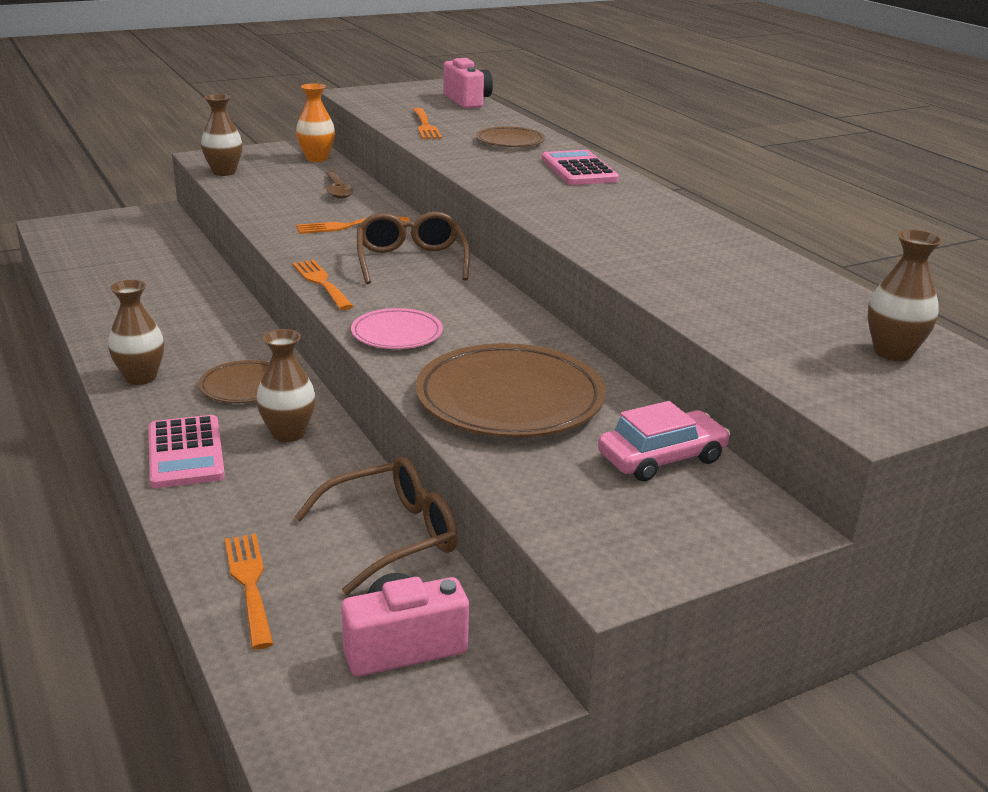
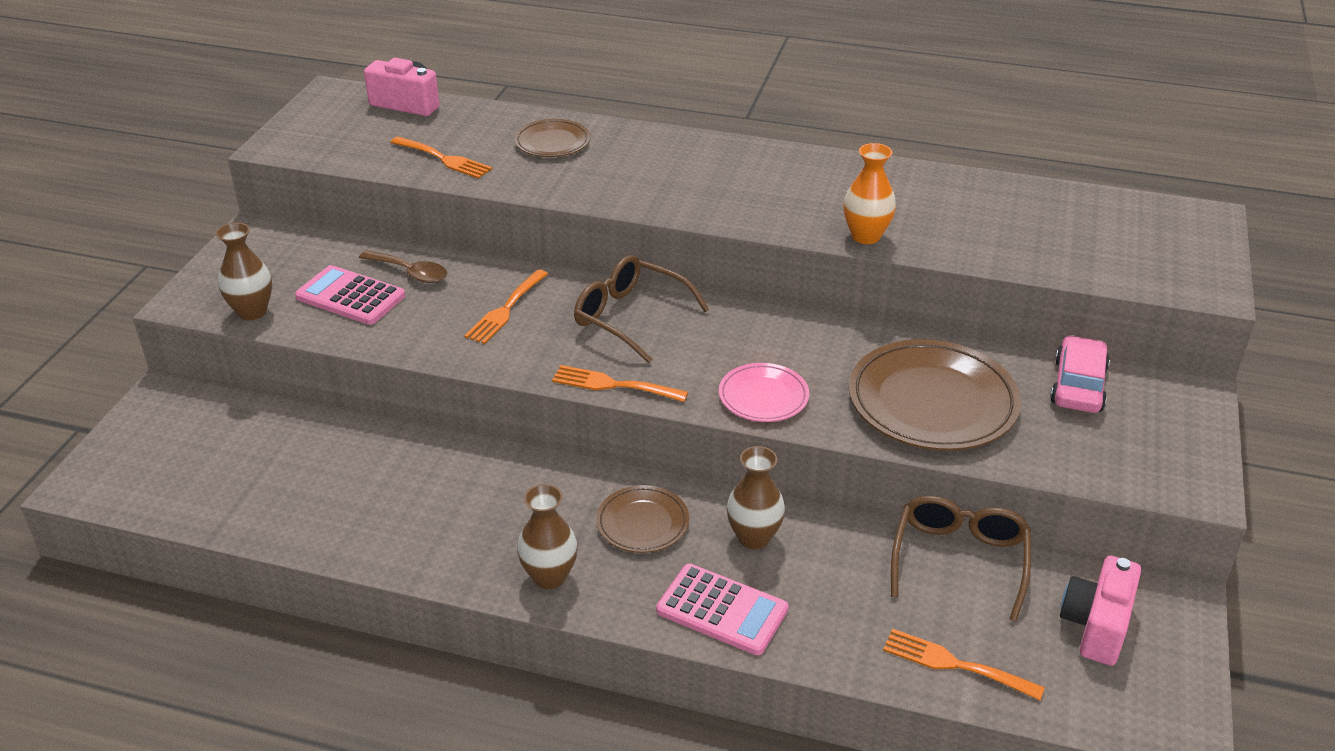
camera: 45 degrees left, 10 degrees up
orange vase [296,83,335,162] -> orange vase moved to [843,143,896,244]
pink calculator [542,150,619,185] -> pink calculator moved to [295,265,405,325]
brown vase [868,230,943,361] -> none

